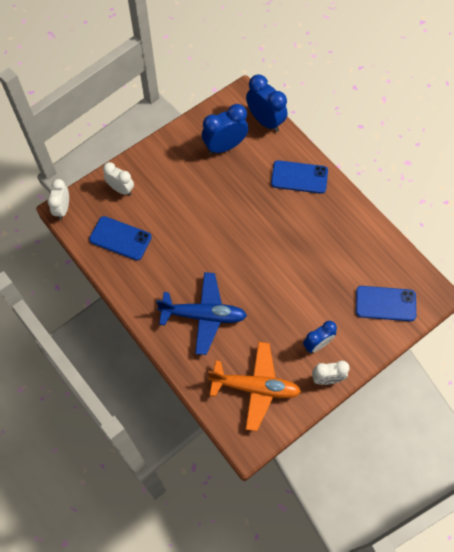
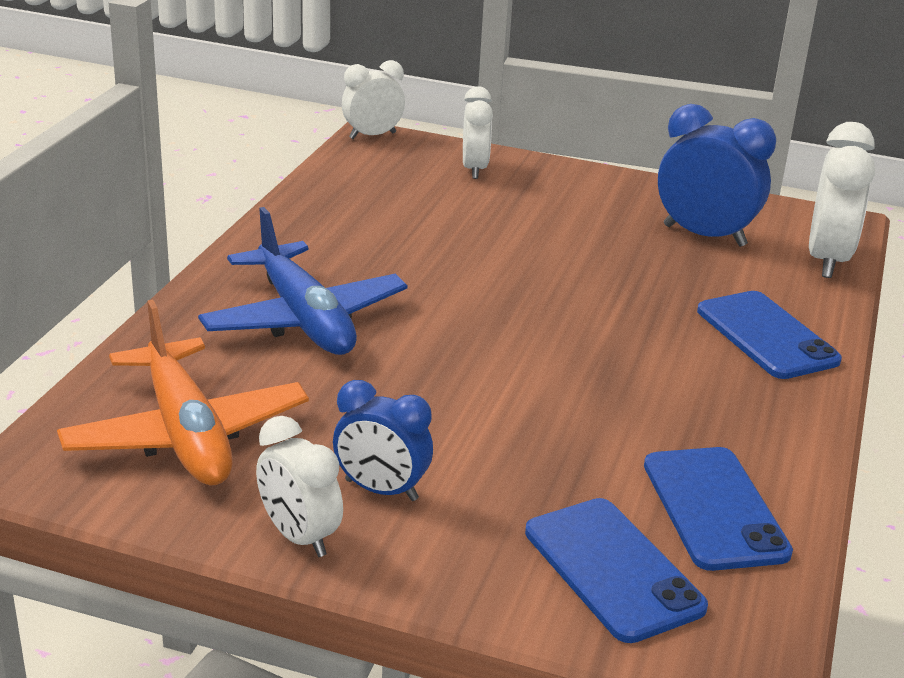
camera: 55 degrees right, 35 degrees down
blue phone [89,216,152,261] -> blue phone moved to [644,447,793,571]
blue clock [246,75,287,132] -> white clock [809,122,875,278]

